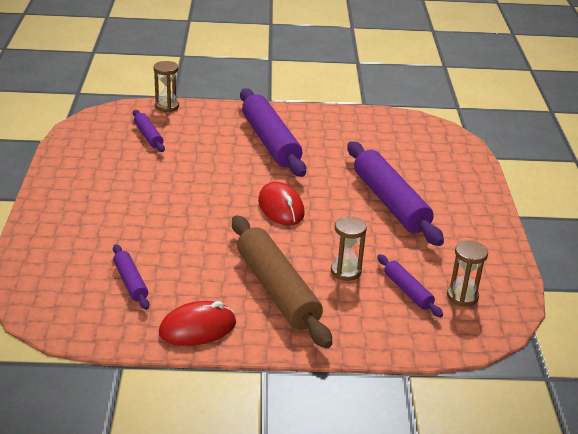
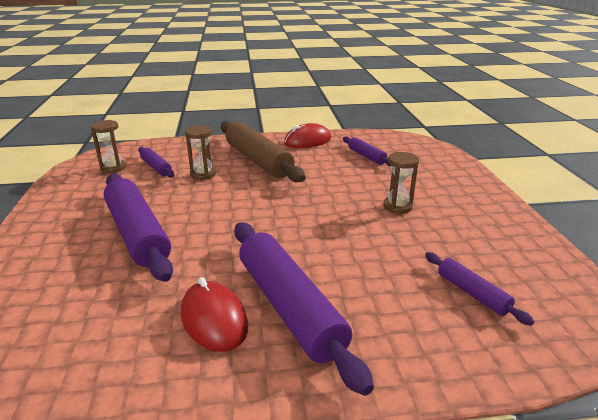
camera: 175 degrees right, 5 degrees down
brown hourglass [153,61,179,112] -> brown hourglass moved to [383,152,419,214]
red mouse [258,181,305,226] -> red mouse moved to [181,277,248,352]

